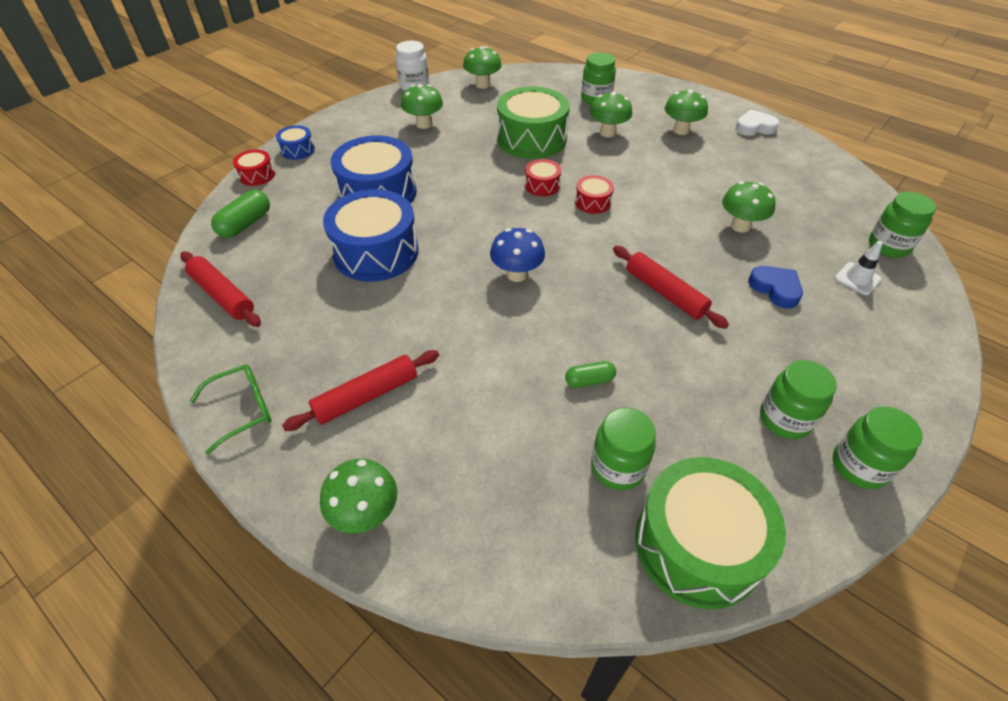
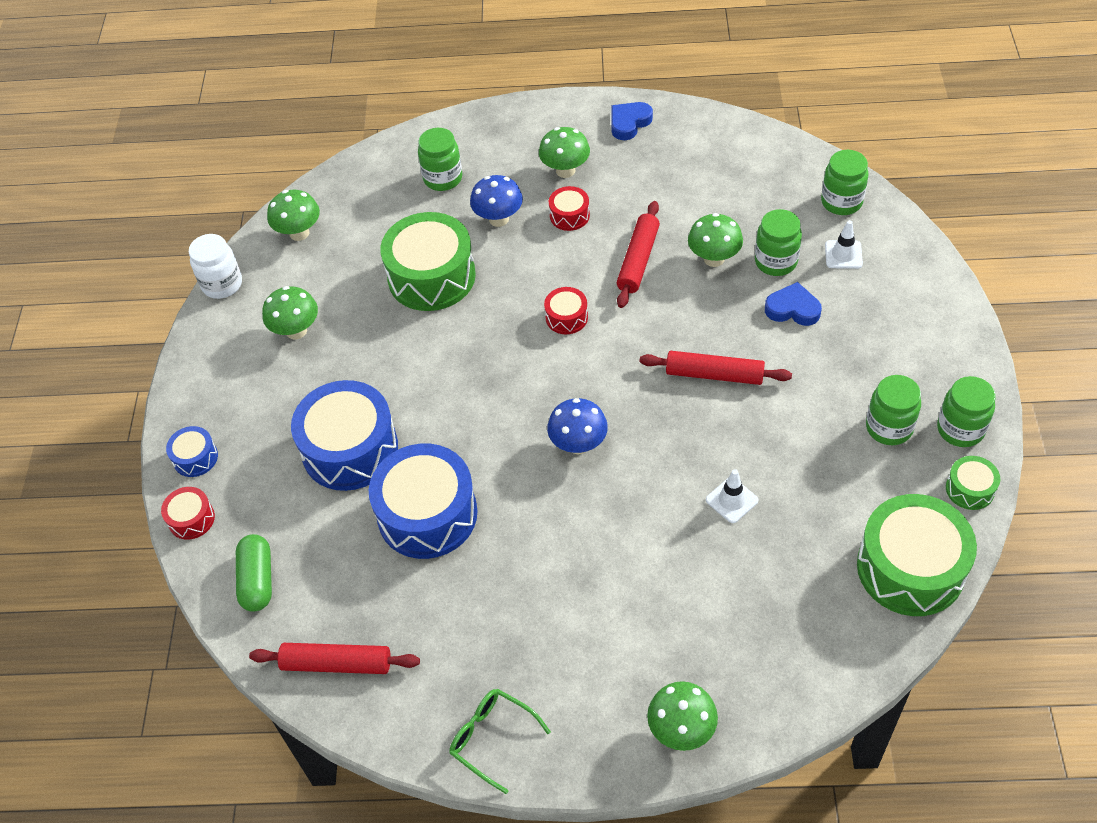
camera: 35 degrees left, 5 degrees up
green glasses [190,364,271,455] -> green glasses turned 75 degrees counterclockwise [449,689,551,794]
red rolling pin [282,350,439,431] -> red rolling pin moved to [617,201,660,308]
red drum [525,159,561,196] -> red drum moved to [549,186,590,231]
green capsule [565,361,616,388] -> white traffic cone [706,469,759,523]
green mushroom [589,91,632,137] -> blue mushroom [470,175,523,227]
green jar [591,408,656,490] -> green jar moved to [755,209,802,276]
white heart [735,110,779,136] -> blue heart [611,102,653,140]
none -> green drum [946,456,1000,510]

